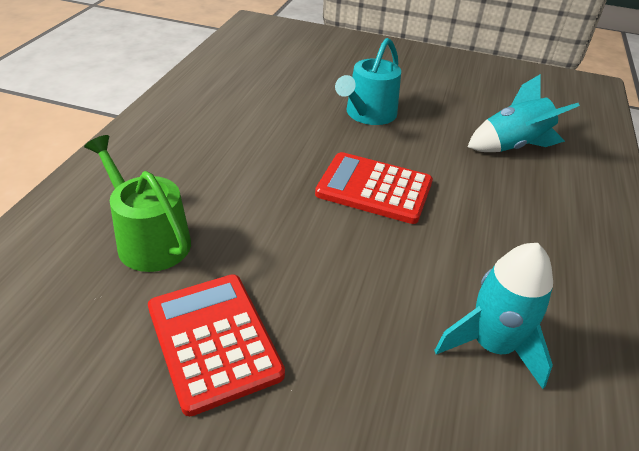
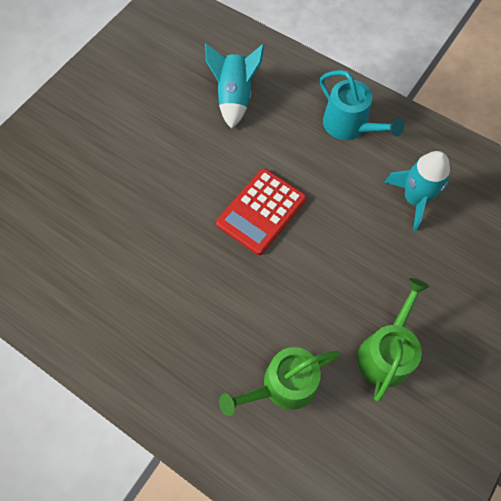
camera: 70 degrees left, 25 degrees up
red calculator [148,274,285,416] -> green watering can [357,278,429,402]
turquoise watering can [335,38,401,125] -> turquoise watering can moved to [320,70,404,140]

